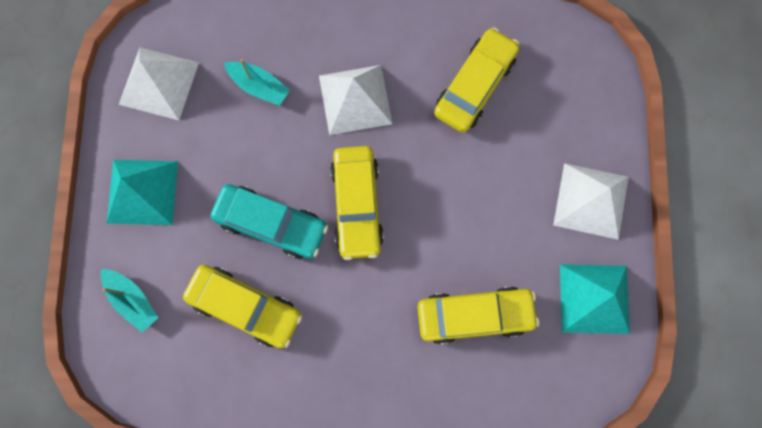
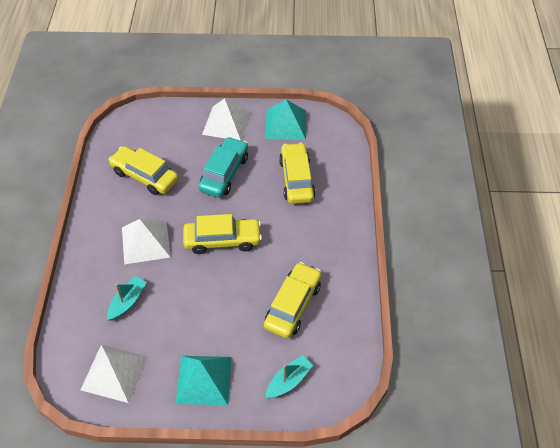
camera: 90 degrees left, 25 degrees down
turquoise car [210,184,328,259] -> turquoise car moved to [198,137,248,197]

